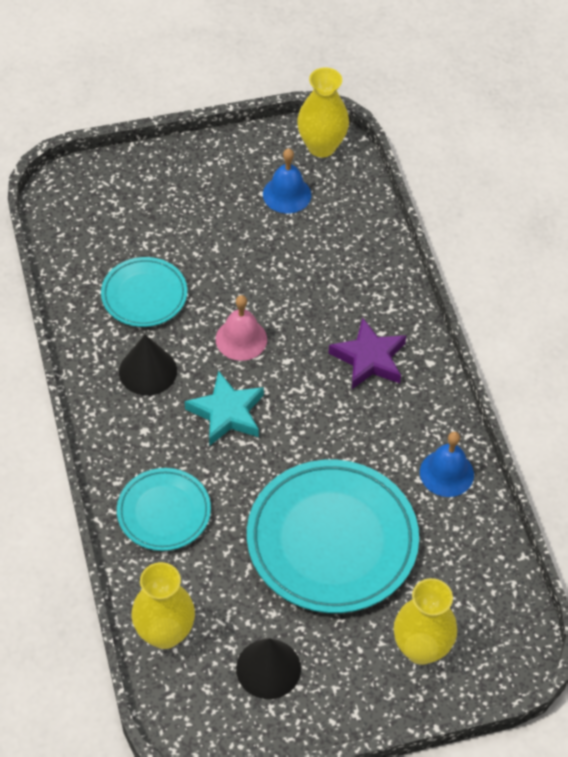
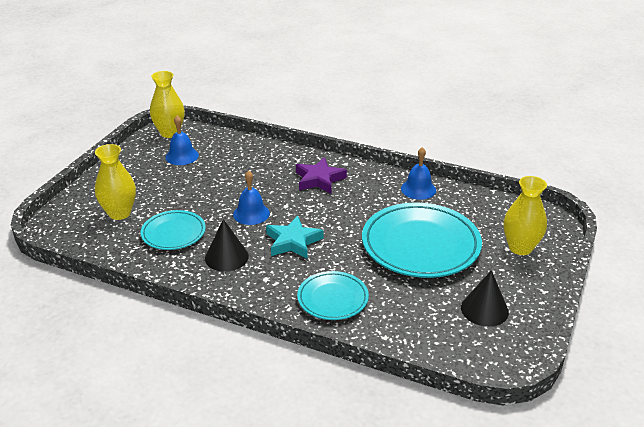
camera: 50 degrees left, 20 degrees down
yellow vase [131,562,195,649] -> yellow vase moved to [95,144,136,220]
pink bell [216,295,267,361] -> blue bell [233,170,270,225]

